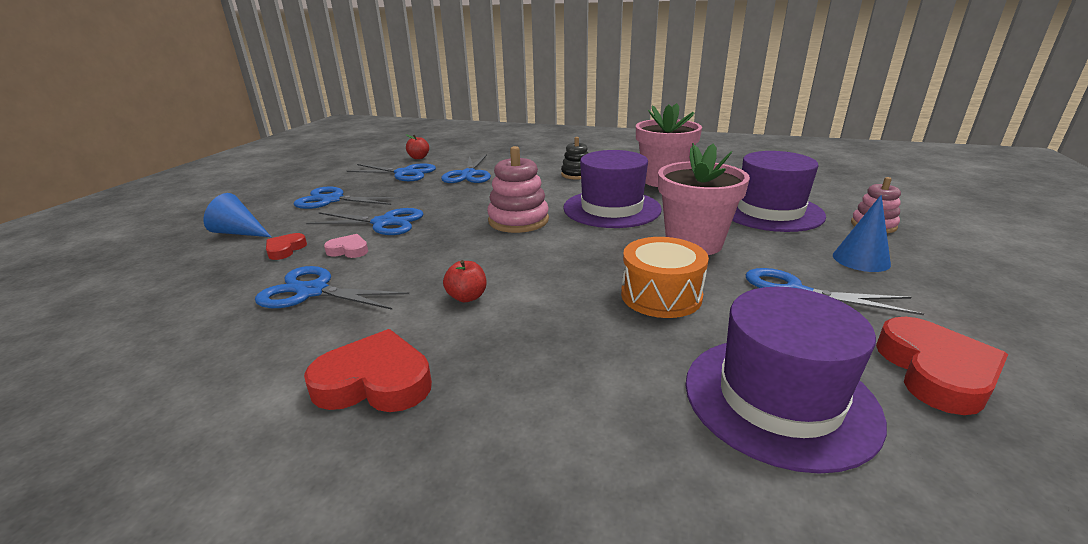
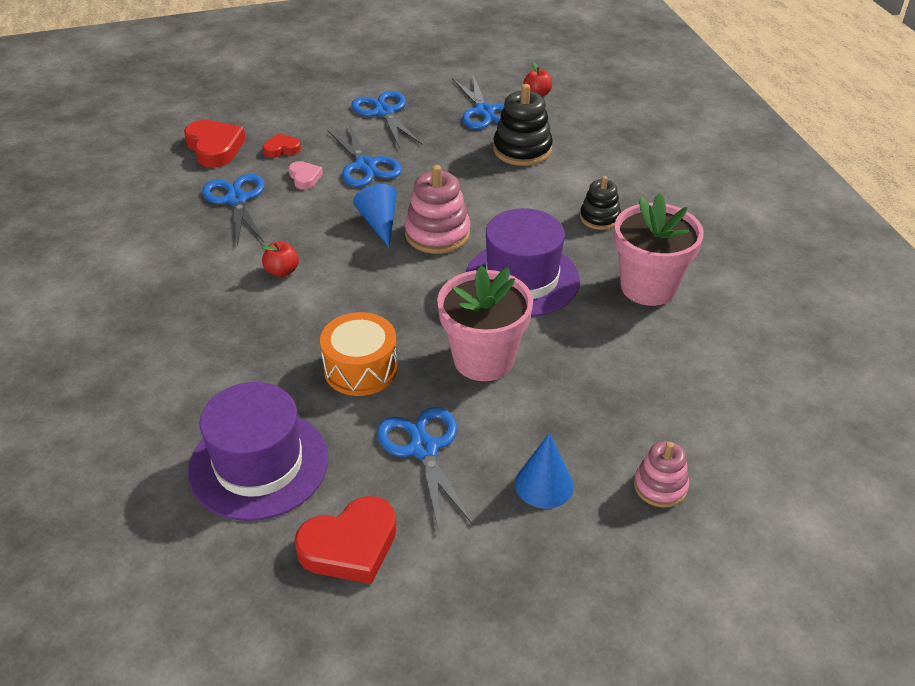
camera: 55 degrees right, 15 degrees up
blue cone [203,193,271,237] -> blue cone moved to [353,184,397,248]
red heart [304,329,432,412] -> red heart moved to [184,120,246,167]
blue scissors [441,155,491,183] -> black stacking toy [493,84,553,166]
purple hat [732,151,826,232] -> none

